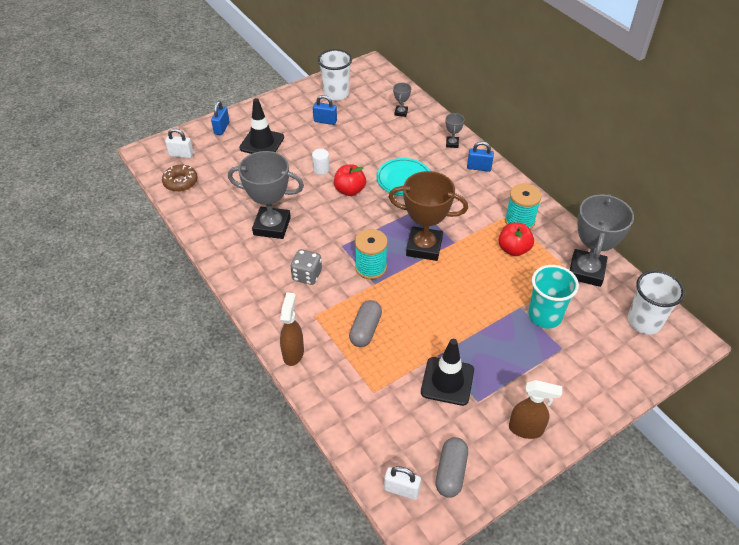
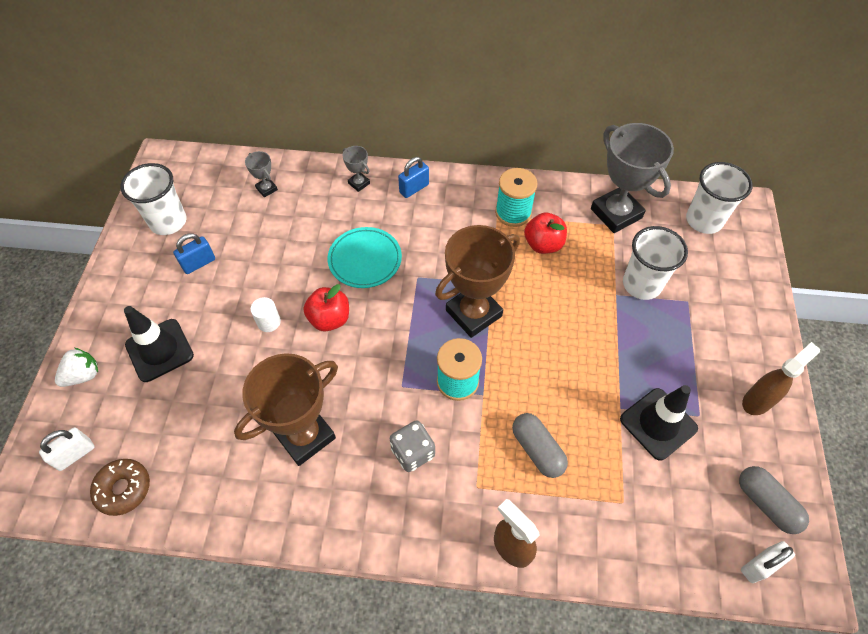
camera: 50 degrees left, 10 degrees up
blue padlock [211,101,230,135] -> white strawberry [55,348,98,387]
grey trophy [228,151,304,239] -> brown trophy [234,353,338,466]
turquoise cup [528,265,579,328] -> white cup [623,226,688,300]

